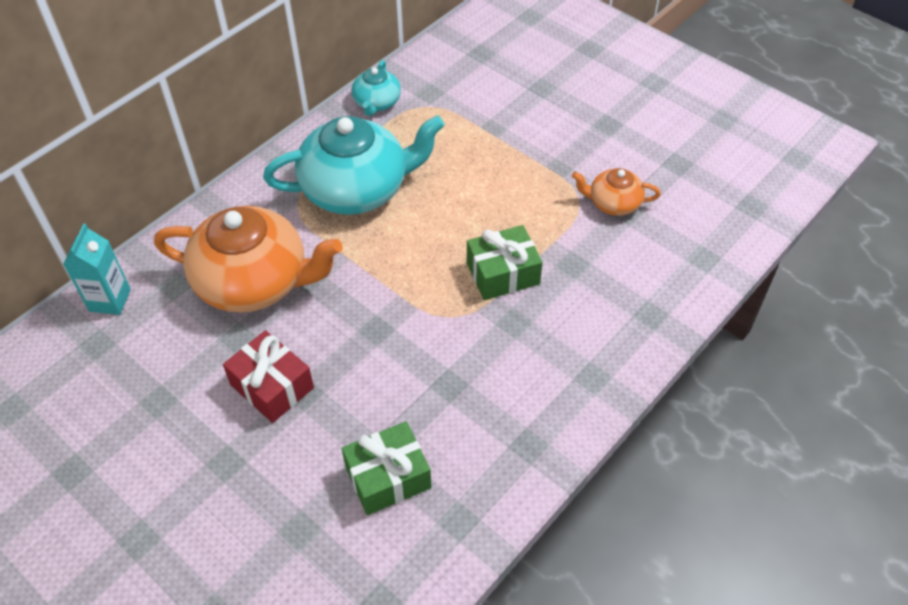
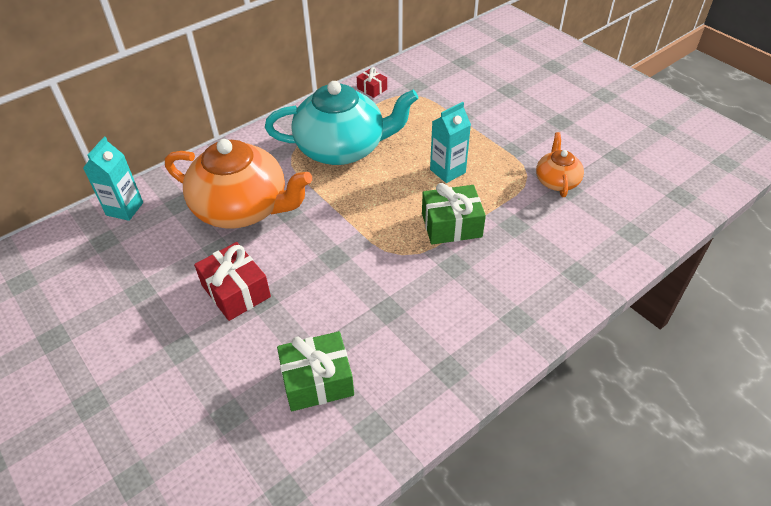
camera: 10 degrees right, 5 degrees down
turquoise teapot [352,60,401,116] -> red gift [357,67,387,98]
orange teapot [572,168,661,216] -> orange teapot turned 75 degrees clockwise [536,132,584,197]
none -> turquoise carton [430,102,471,183]

